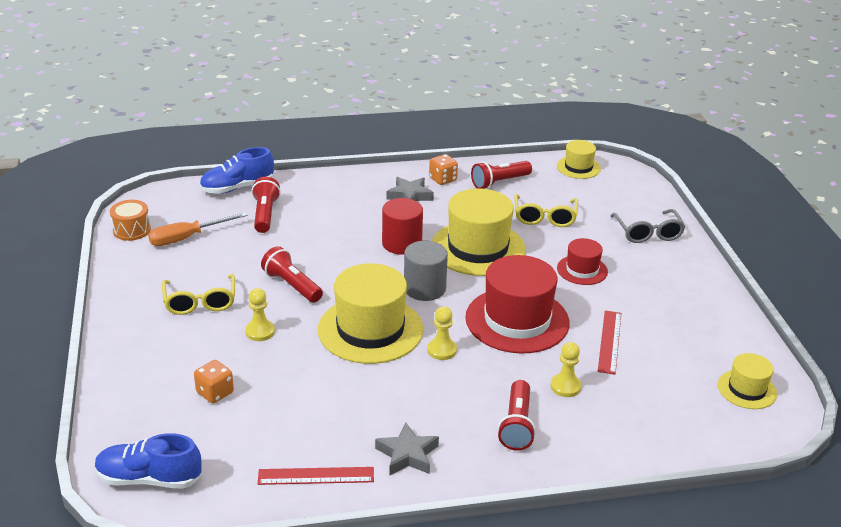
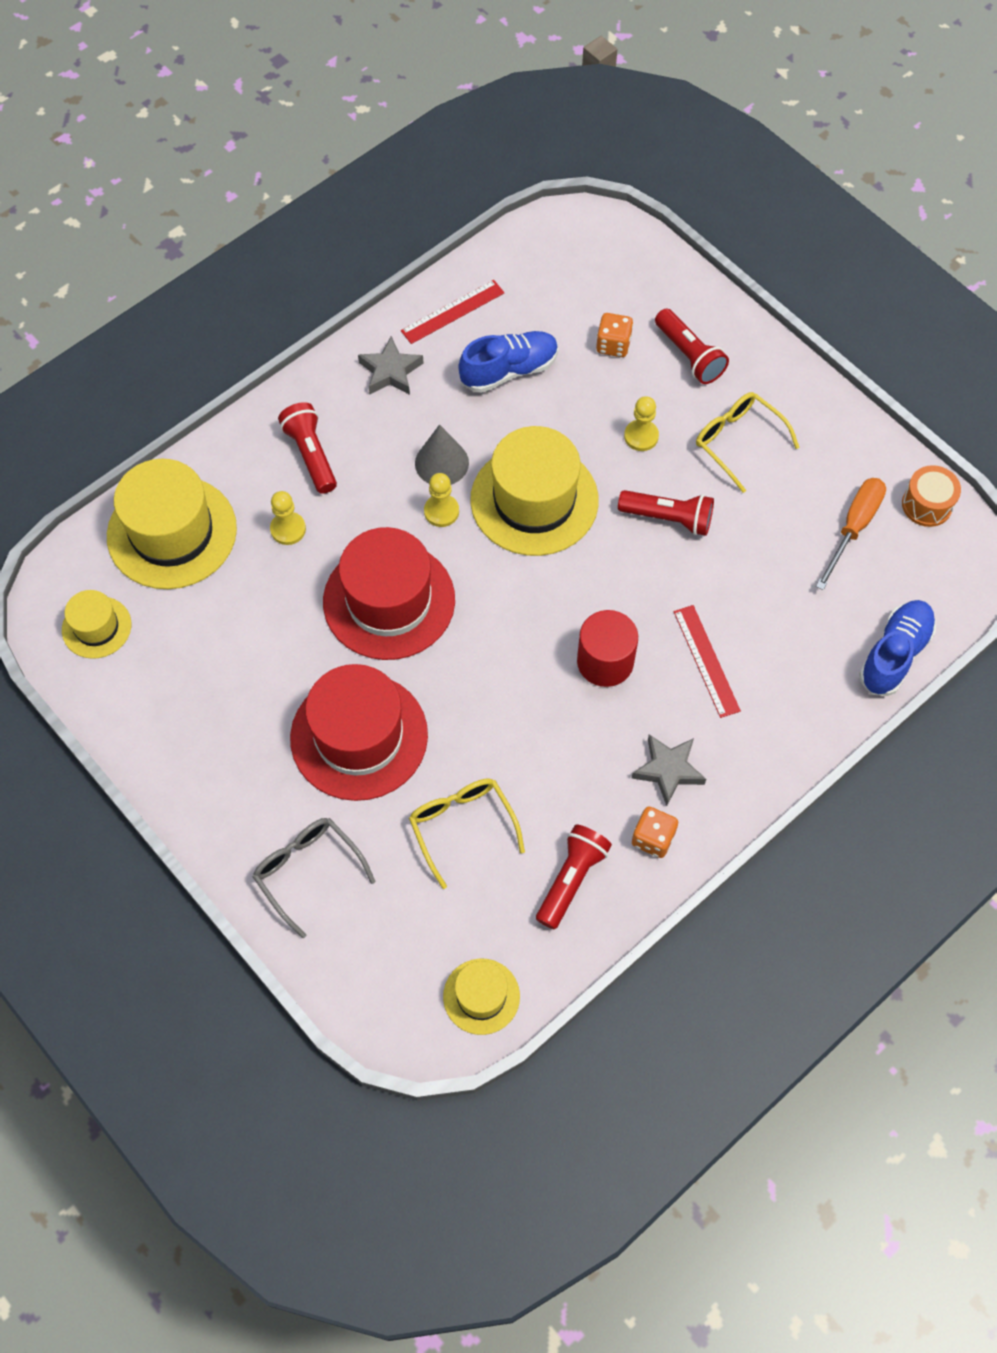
camera: 150 degrees right, 30 degrees up
blue shoe [95,433,202,489] -> blue shoe moved to [458,331,558,393]
red flashlight [251,177,281,233] -> red flashlight moved to [655,309,729,384]
grey cylinder [404,241,448,301] -> none
yellow hat [432,188,526,276] -> yellow hat moved to [107,459,237,589]
red hat [557,238,608,285] -> red hat [290,664,428,801], size x1.92
red ruler [598,311,621,374] -> red ruler moved to [674,605,741,718]
none -> grey cone [415,424,469,485]

